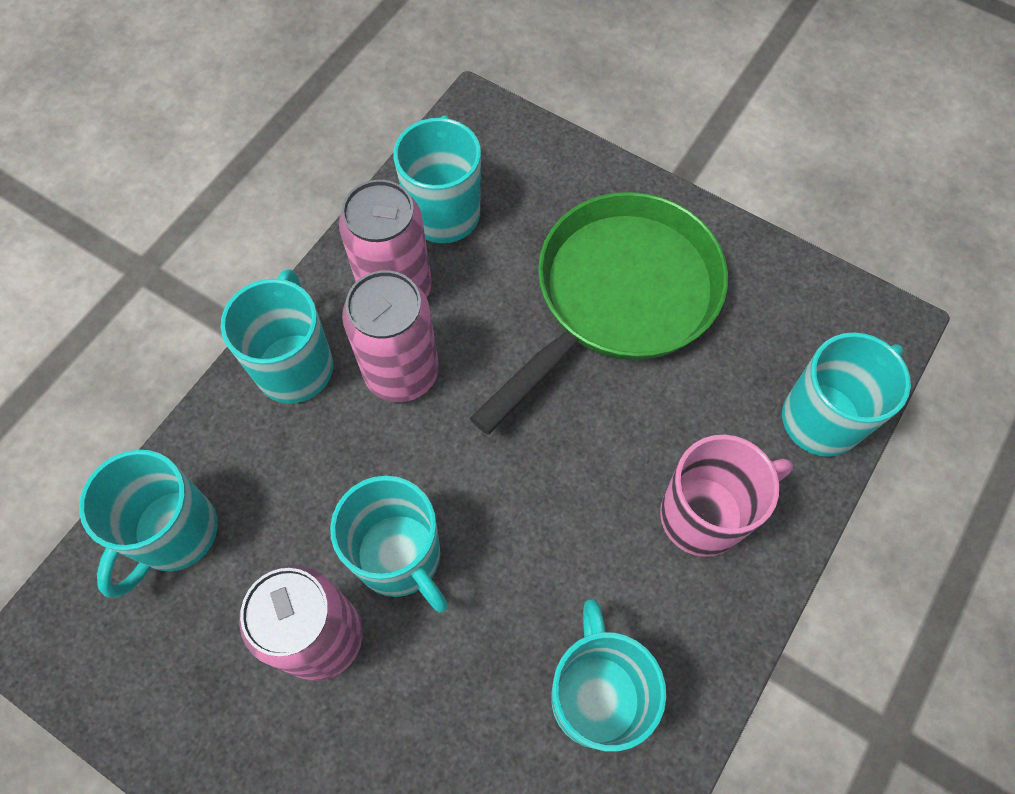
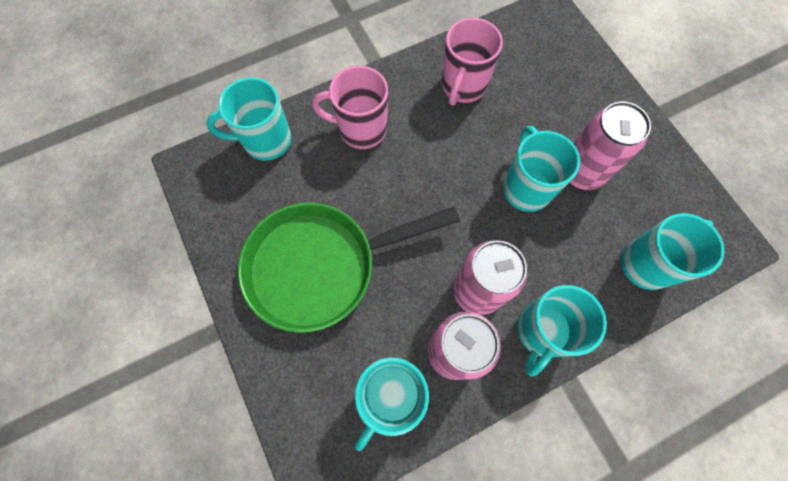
camera: 150 degrees left, 5 degrees up
turquoise mug [551,599,666,752] -> pink mug [442,18,503,106]

